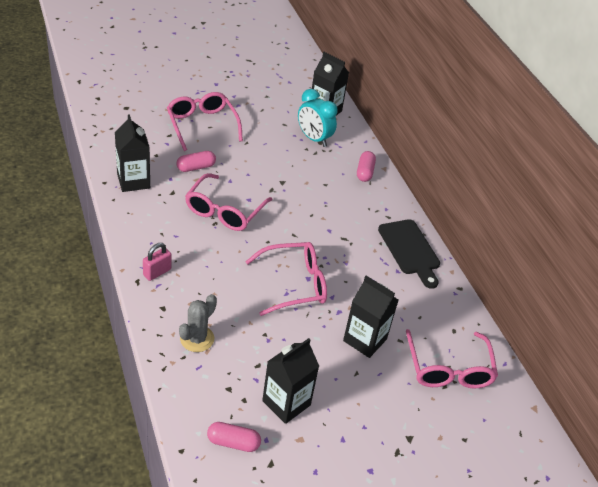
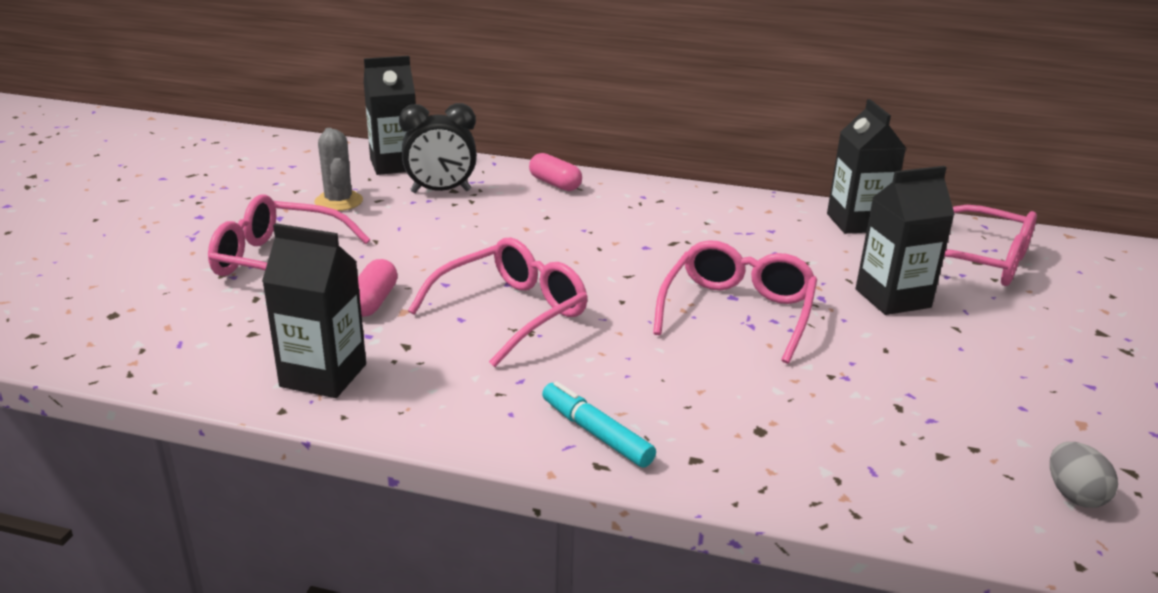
camera: 50 degrees left, 15 degrees down
pink padlock [143,243,171,281] -> turquoise marker [542,381,656,468]
grey cactus [179,294,217,352] -> grey cactus moved to [314,128,363,211]
pink glasses [185,173,273,231] -> pink glasses turned 105 degrees counterclockwise [408,237,588,367]
pink capsule [207,422,261,452] -> grey egg [1050,442,1118,508]
black carton [262,338,319,424] -> black carton moved to [827,99,906,234]
turquoise clock [298,89,338,147] -> black clock [399,103,477,193]
black cutting board [378,219,440,289] -> none

